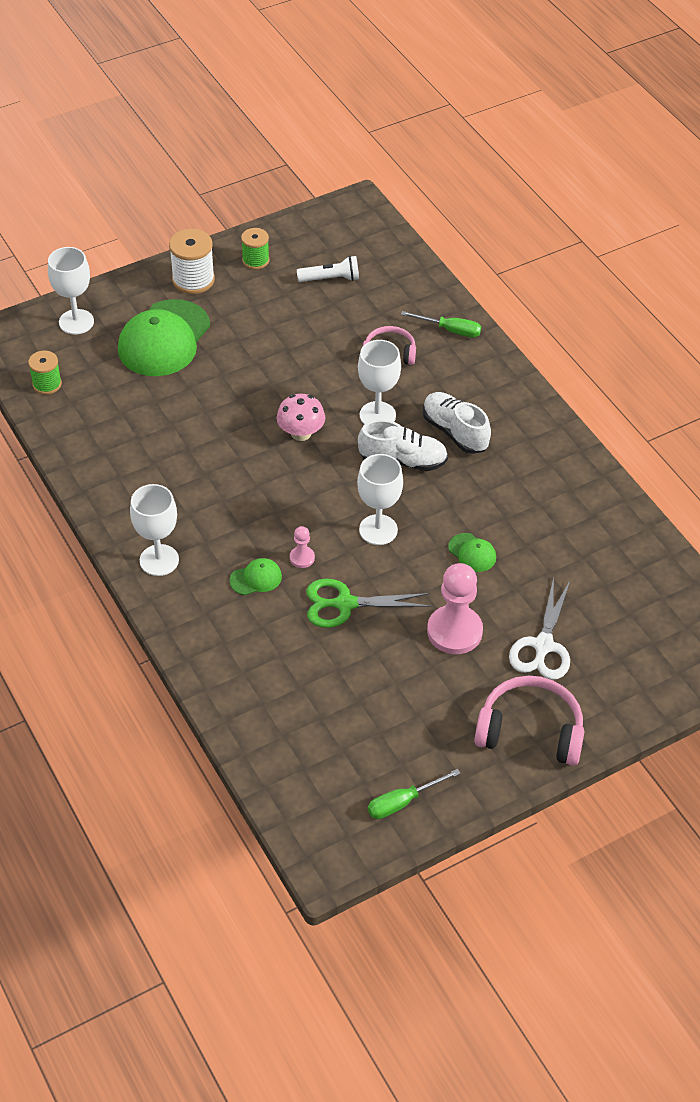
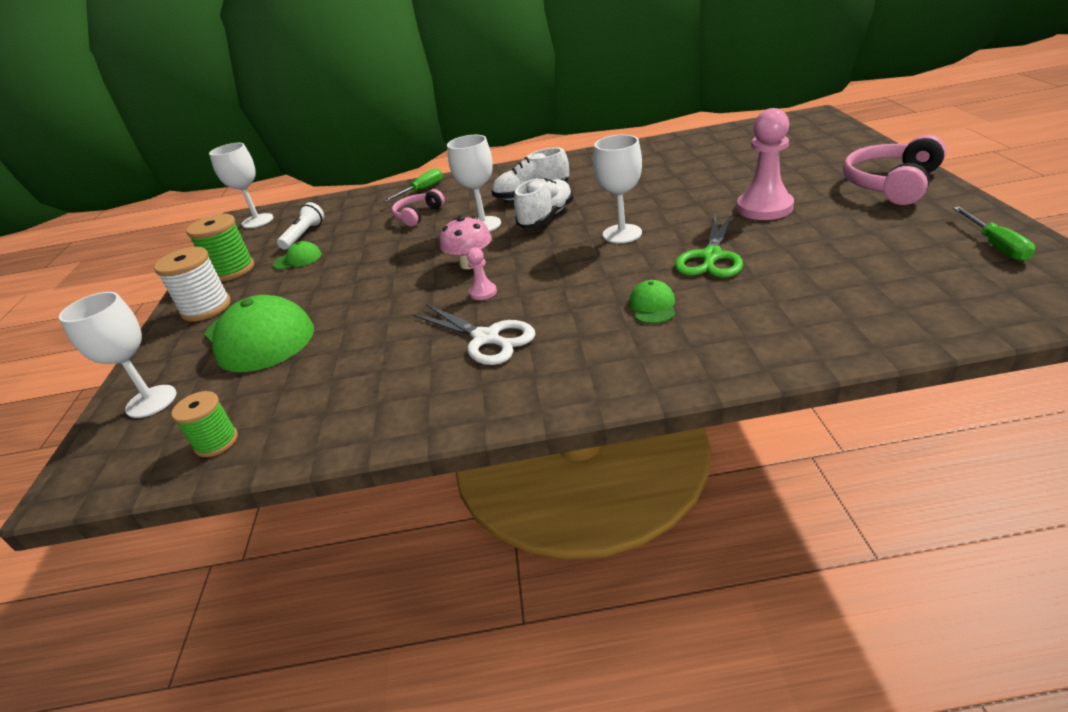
camera: 60 degrees left, 15 degrees down
white goblet [130,484,179,576] -> white goblet moved to [209,143,273,228]
green spool [241,228,269,270] -> green spool [186,214,254,281], size x1.55
pink pawn [290,526,315,568] -> pink pawn moved to [467,247,497,300]
green cap [448,533,496,572] -> green cap moved to [273,241,322,270]
white scissors [509,577,570,680] -> white scissors moved to [412,304,535,365]

